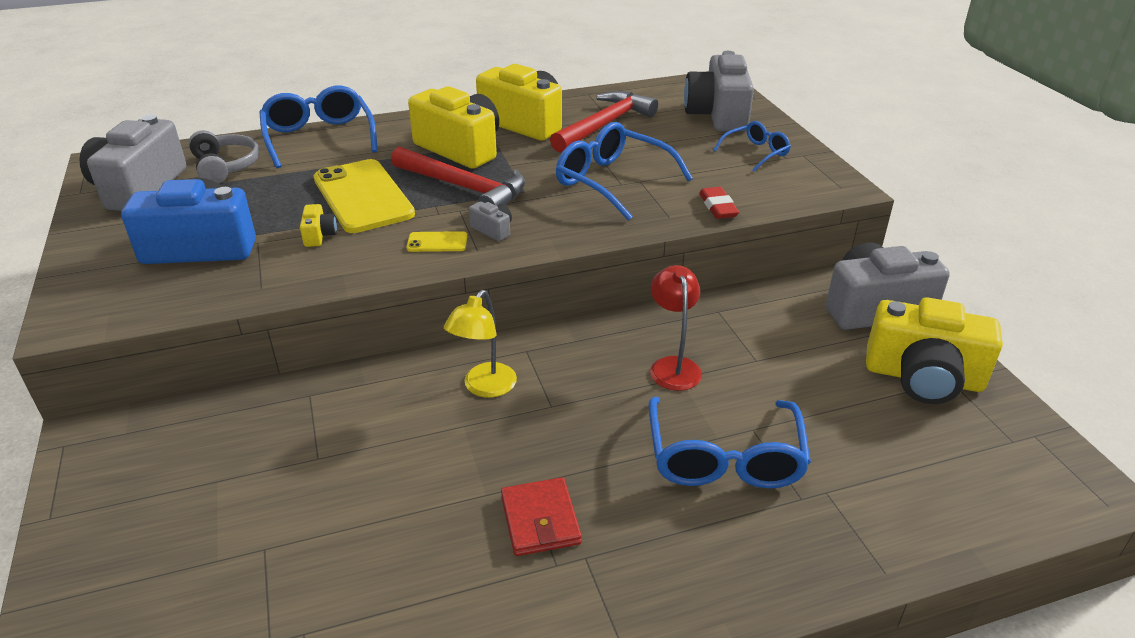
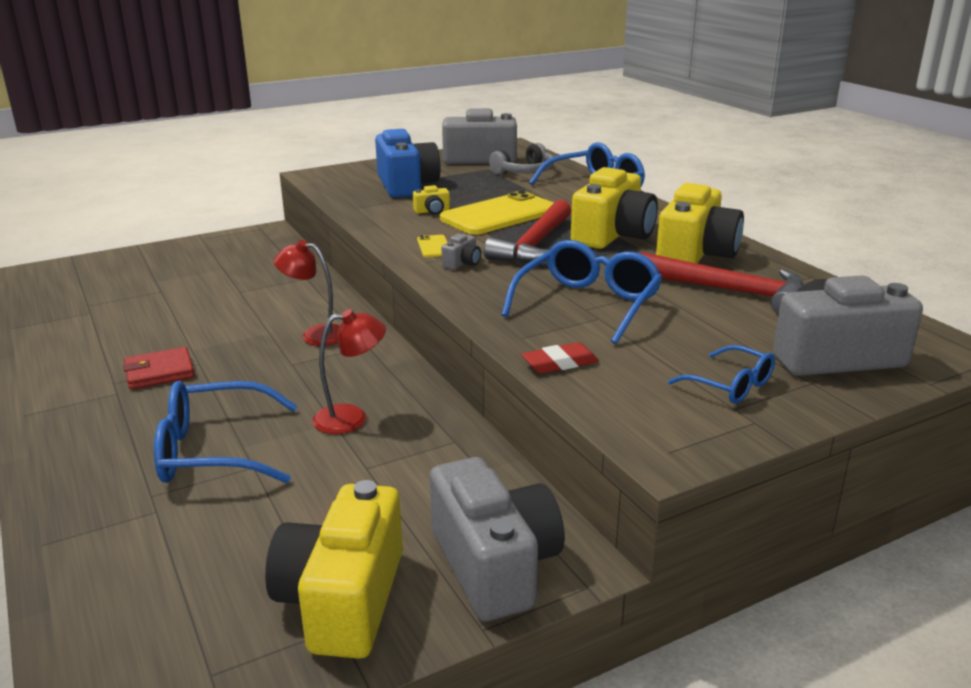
camera: 80 degrees right, 10 degrees down
yellow lamp [444,290,517,398] -> red lamp [274,240,340,346]

